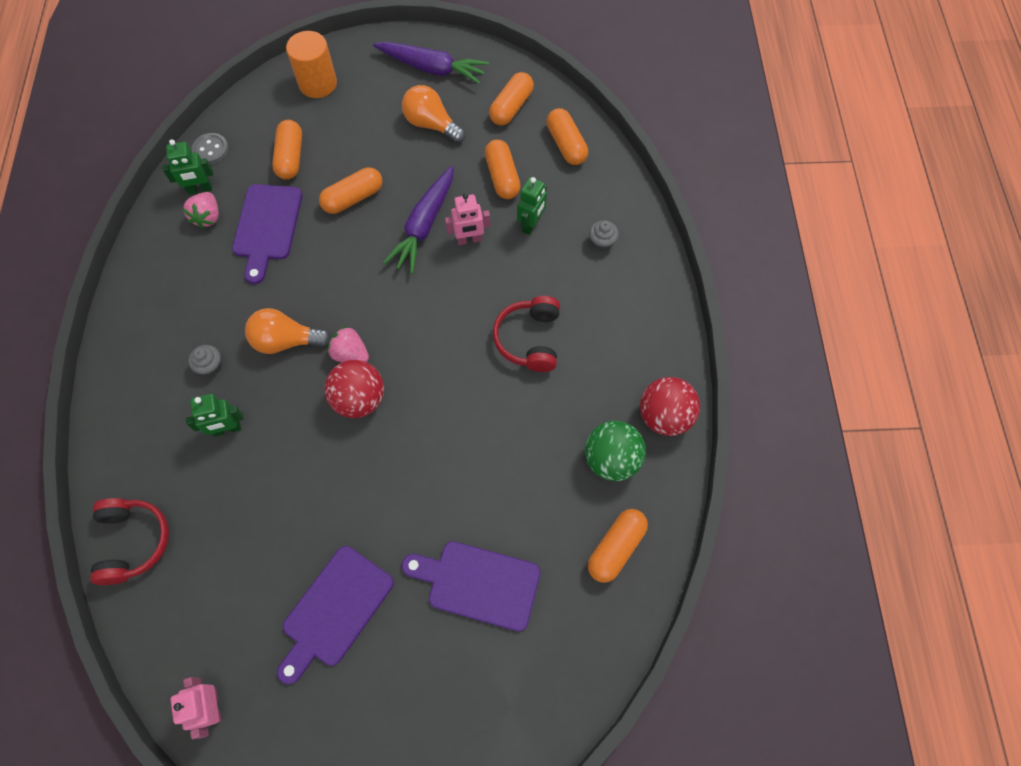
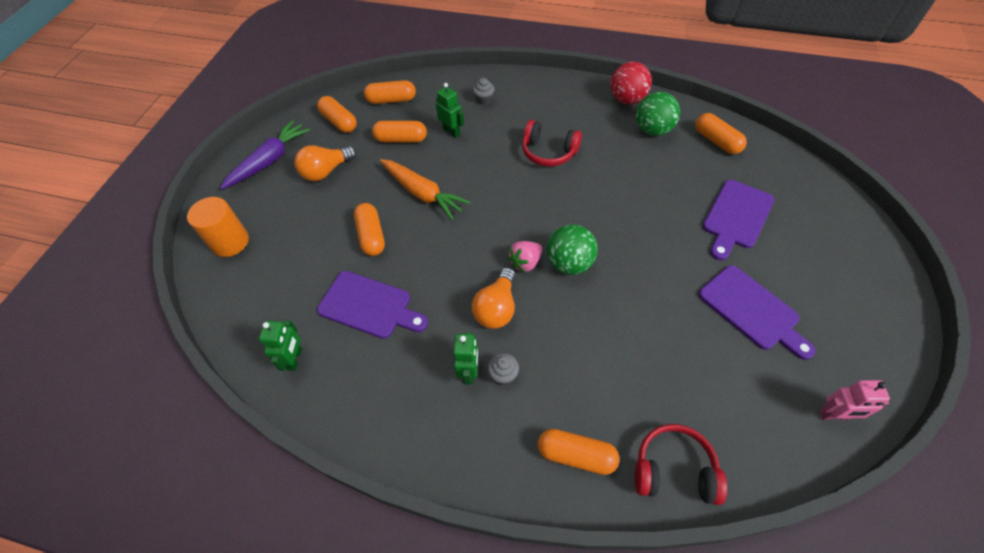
camera: 70 degrees left, 10 degrees down
pink strawberry [183,192,219,229] -> none
green robot [186,394,244,437] -> green robot moved to [453,332,478,385]
grey button [191,133,229,164] -> none
orange capsule [272,120,302,180] -> orange capsule moved to [538,429,620,475]
red ball [325,360,384,418] -> green ball [547,224,598,275]
purple carrot [383,166,454,274] -> orange carrot [380,159,470,220]
pink robot [445,193,490,245] -> none

